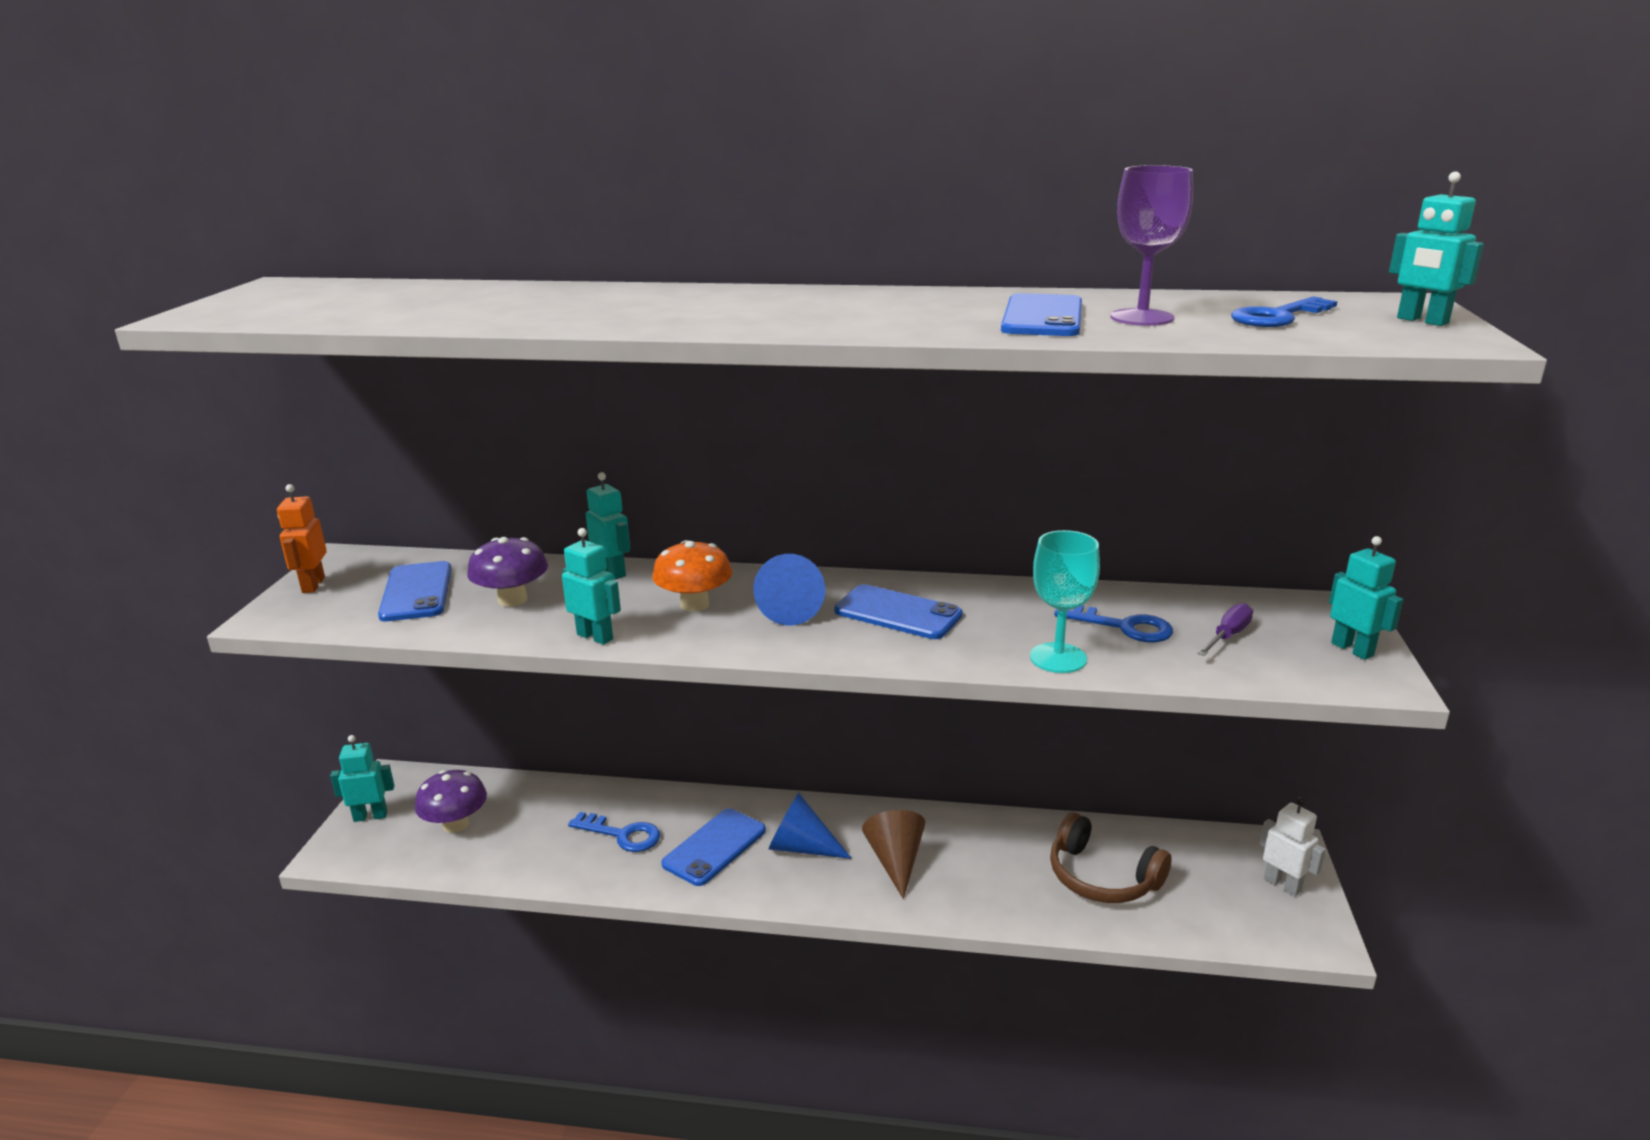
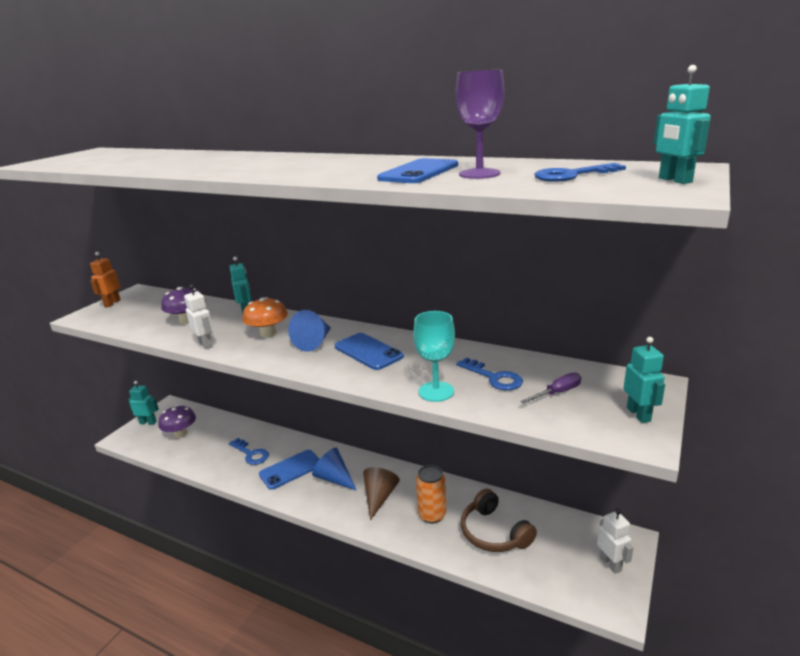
camera: 20 degrees right, 0 degrees up
blue phone [378,561,451,621] -> none
turquoise robot [562,528,621,645] -> white robot [184,284,214,350]
none -> orange can [416,465,446,523]

